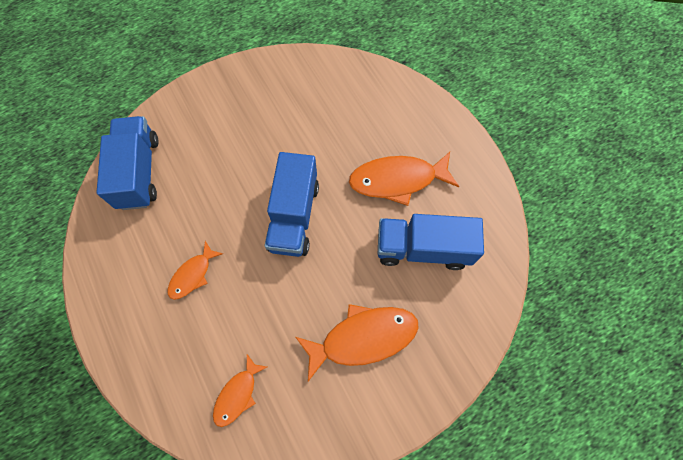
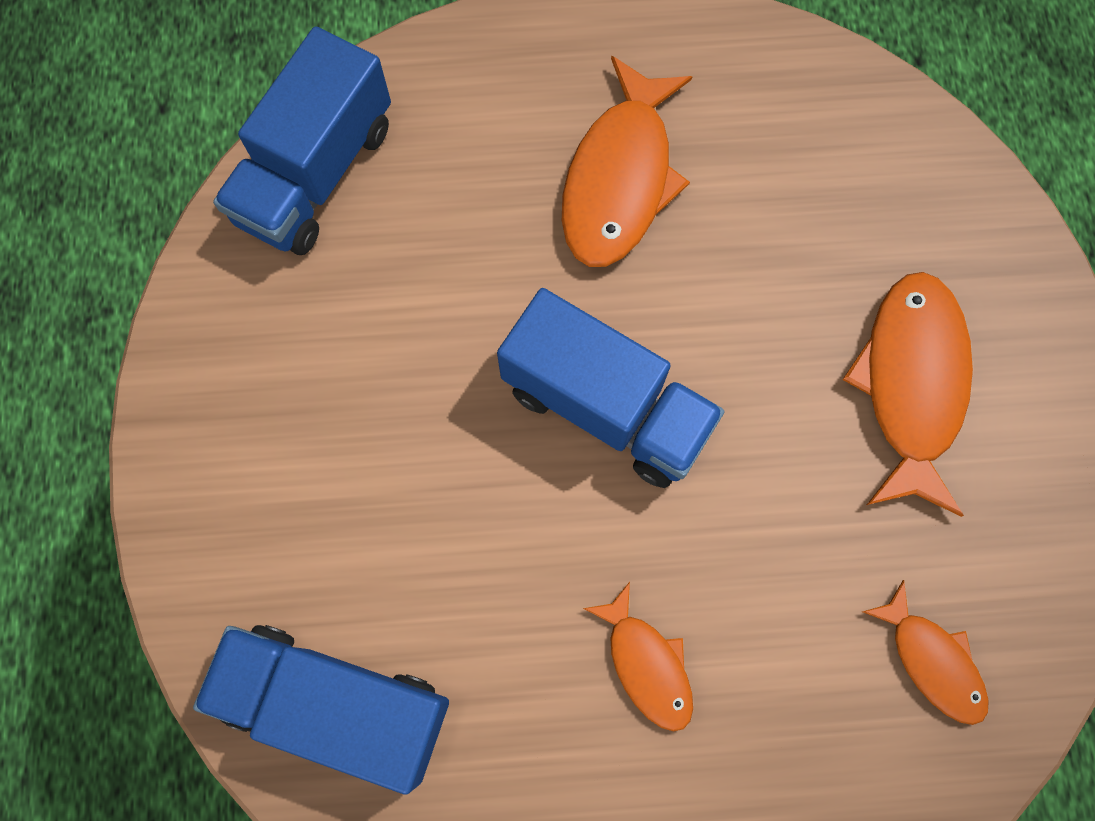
camera: 65 degrees left, 5 degrees up
blue truck [378,214,484,270] -> blue truck moved to [213,26,391,255]

